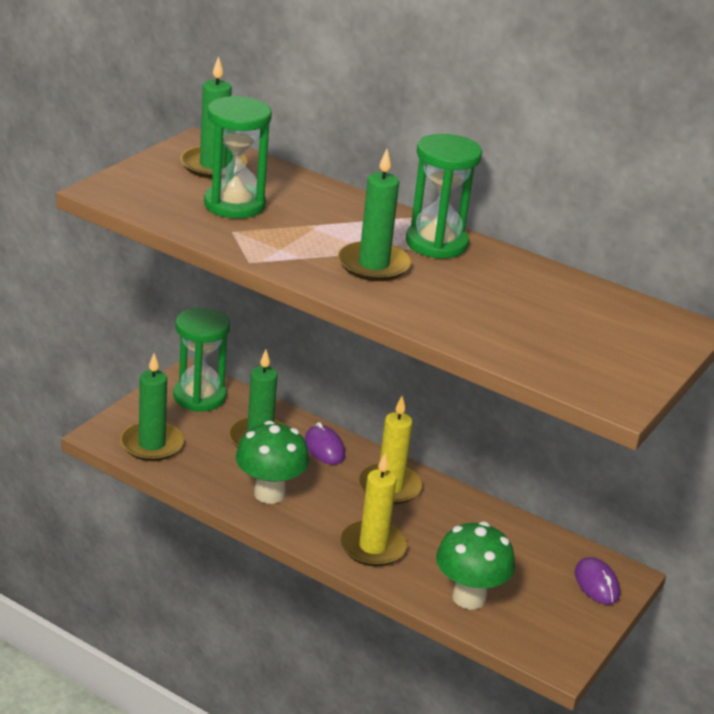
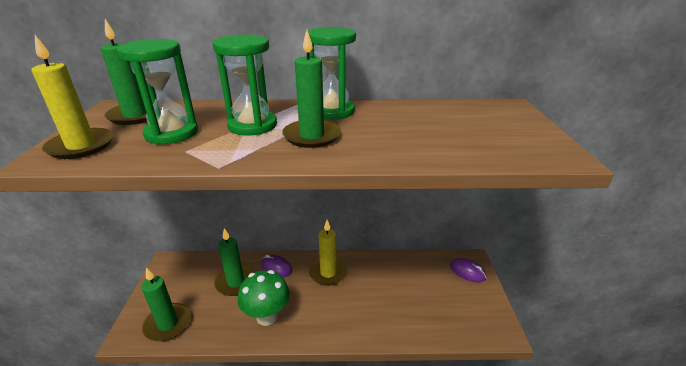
camera: 30 degrees left, 0 degrees up
green hourglass [173,307,230,412] -> green hourglass moved to [213,35,277,136]
yellow candle [340,453,407,566] -> yellow candle moved to [31,35,113,159]
green mushroom [436,521,515,610] -> none

